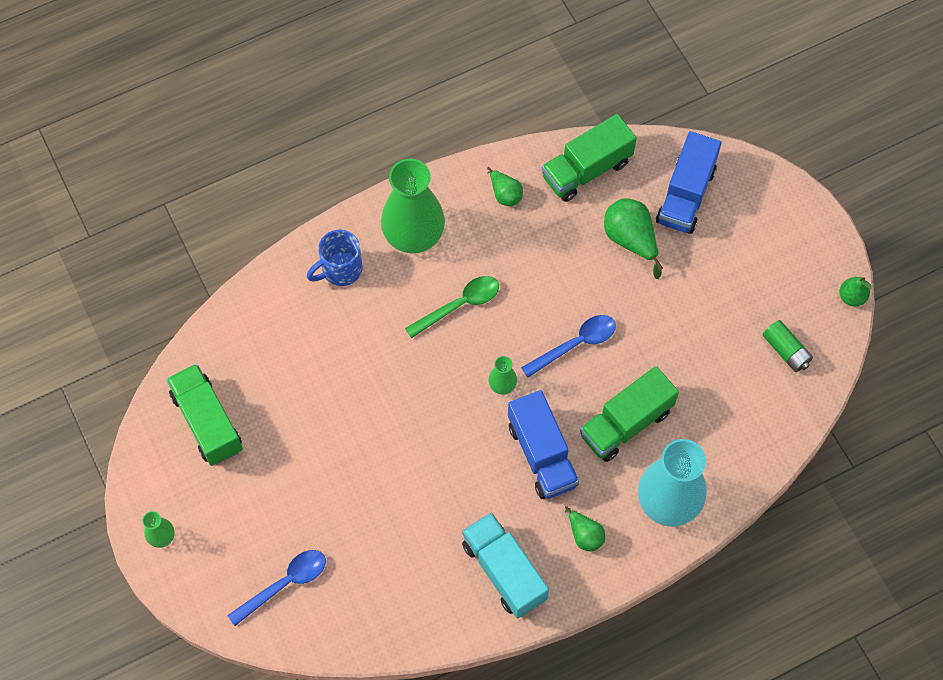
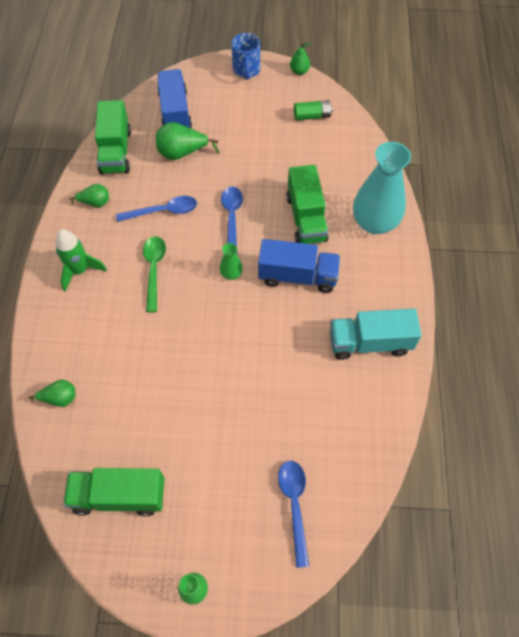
camera: 60 degrees left, 5 degrees down
blue mug [307,230,362,286] -> blue mug moved to [231,33,260,79]
green vase [381,159,445,253] -> green rocket [55,229,107,292]
green pear [565,506,605,552] -> green pear moved to [28,379,75,407]
blue truck [656,131,722,234] -> blue truck turned 150 degrees counterclockwise [157,69,192,128]
none -> blue spoon [116,196,197,222]

